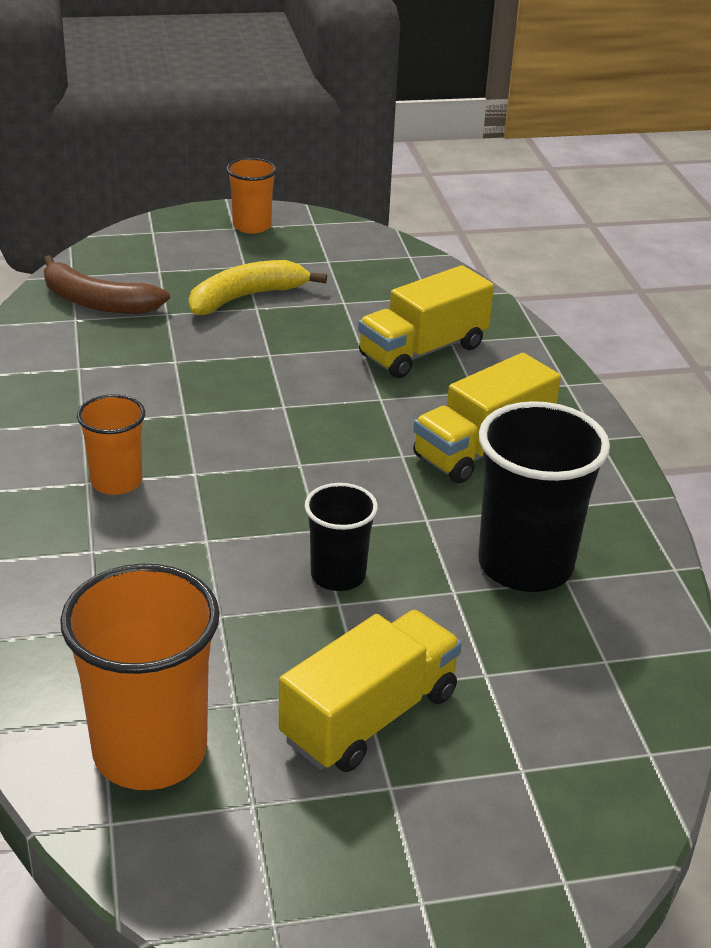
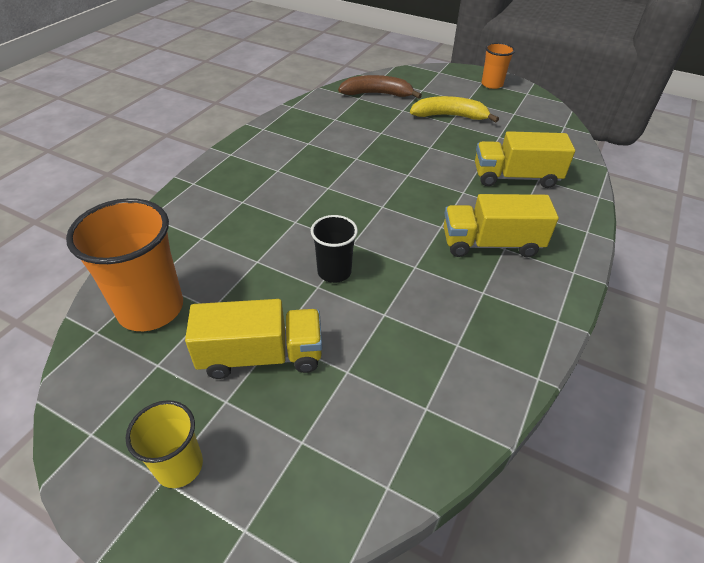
camera: 40 degrees right, 10 degrees up
brown banana [44,255,170,314] -> brown banana turned 120 degrees clockwise [338,75,422,99]
orange cup [77,394,145,495] -> none
black cup [478,401,610,592] -> none
none -> yellow cup [126,400,203,488]

